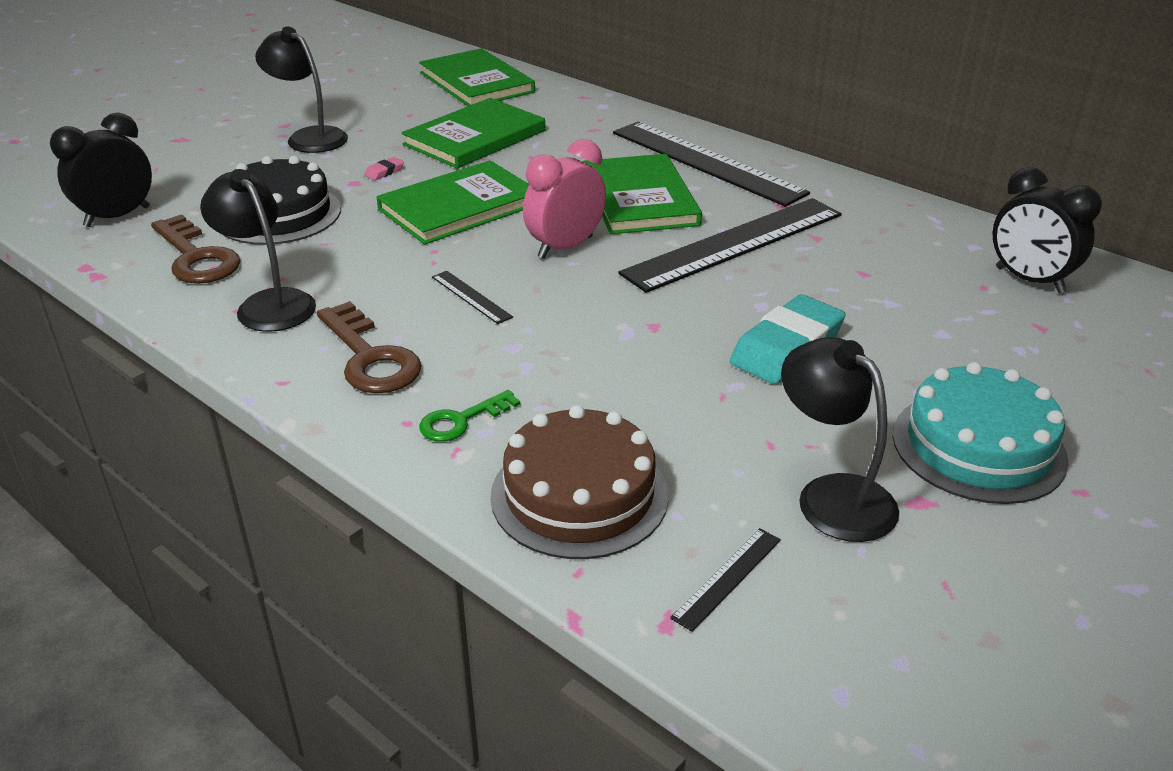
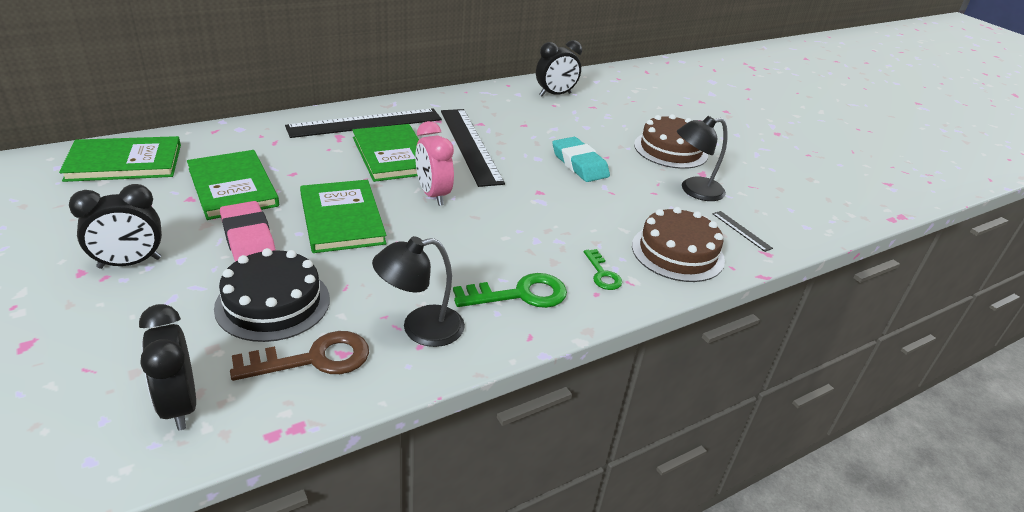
camera: 75 degrees left, 0 degrees up
black lamp [255,26,348,153] -> black clock [69,184,162,269]
brown key [317,301,422,393] -> green key [453,273,567,308]
pink eraser [364,157,404,180] -> pink eraser [220,201,276,262], size x2.50
black ruler [432,271,513,324] -> none
green book [583,154,702,234] -> green book turned 60 degrees clockwise [352,124,419,182]
turquoise cake [893,362,1069,504] -> brown cake [634,114,708,169]

